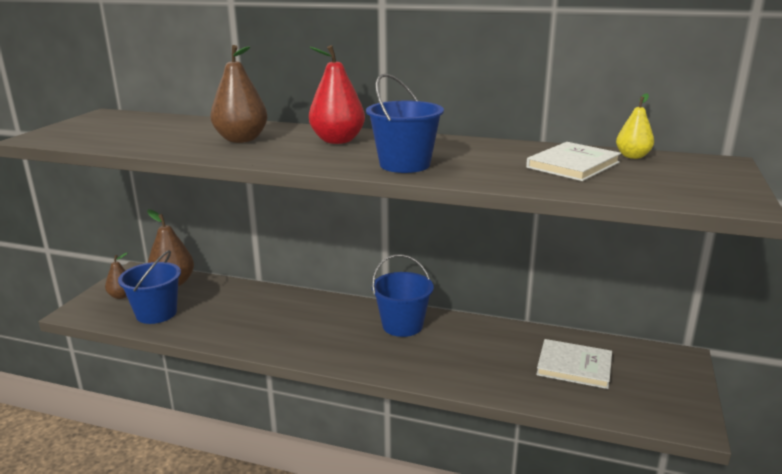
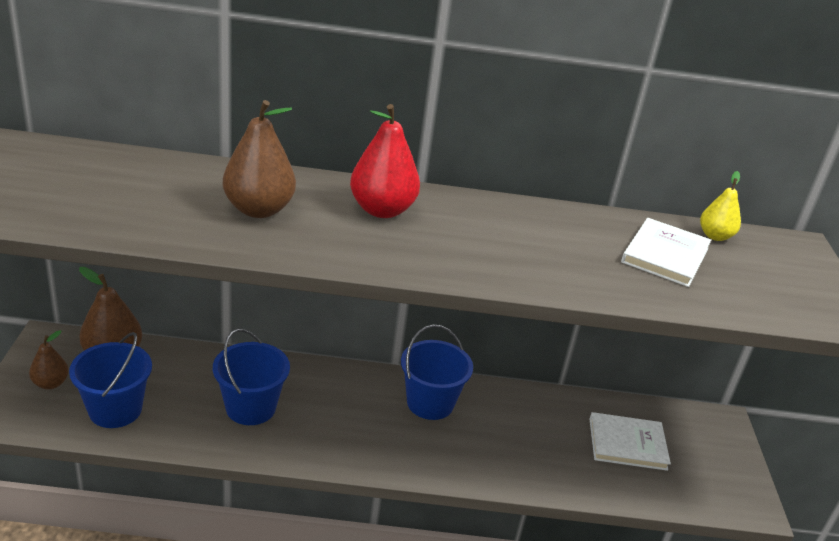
camera: 20 degrees left, 10 degrees up
blue bucket [366,74,444,173] -> blue bucket moved to [213,329,290,425]

